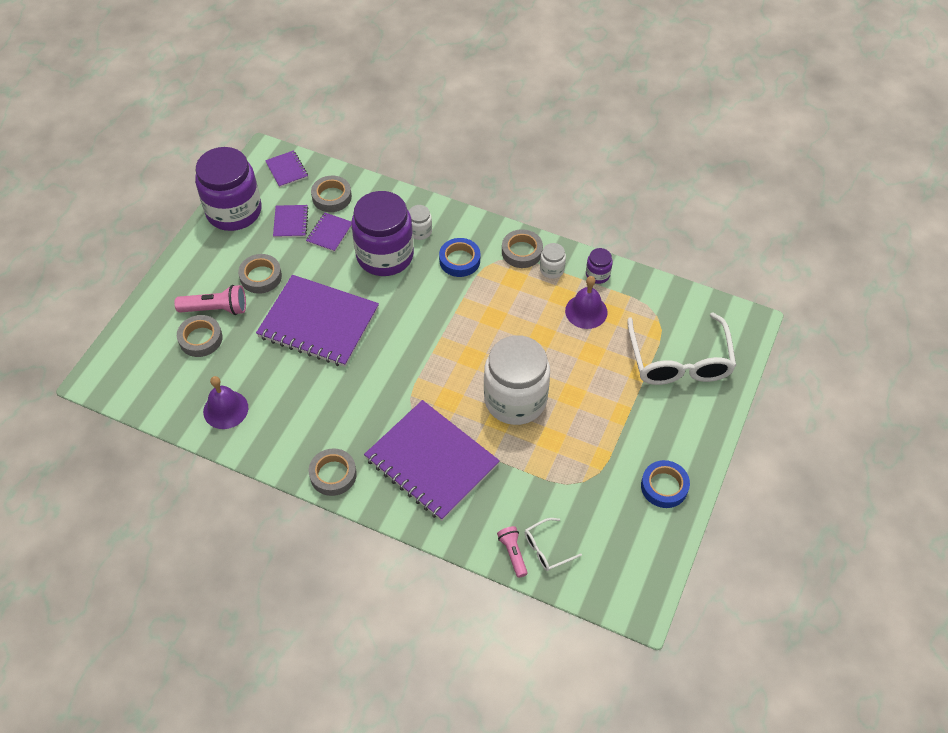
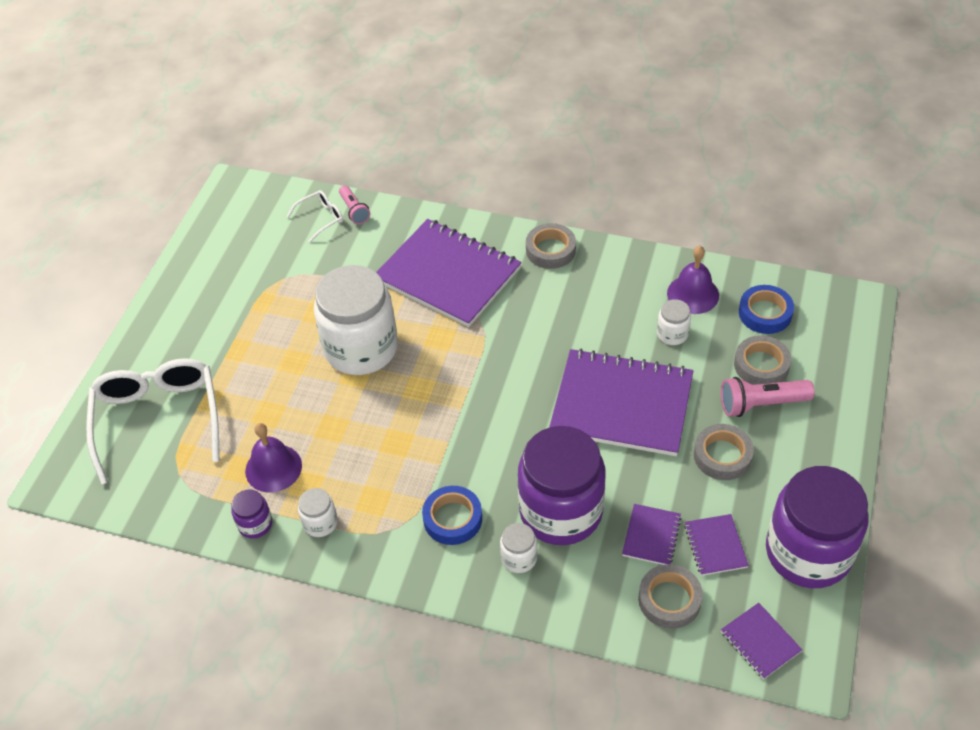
camera: 175 degrees right, 5 degrees down
grey tape [502,229,543,268] -> none
blue tape [641,460,690,508] -> blue tape moved to [739,285,794,334]
none -> white jar [657,299,691,345]

